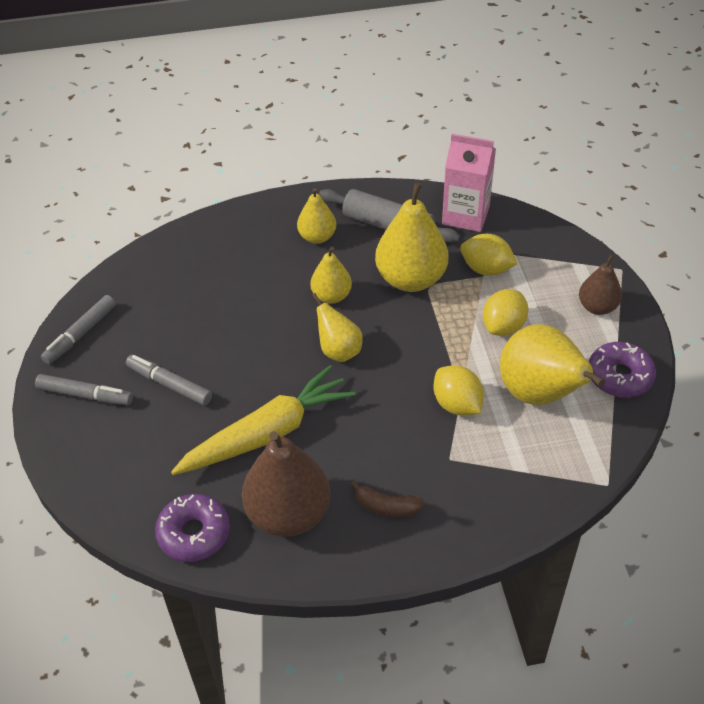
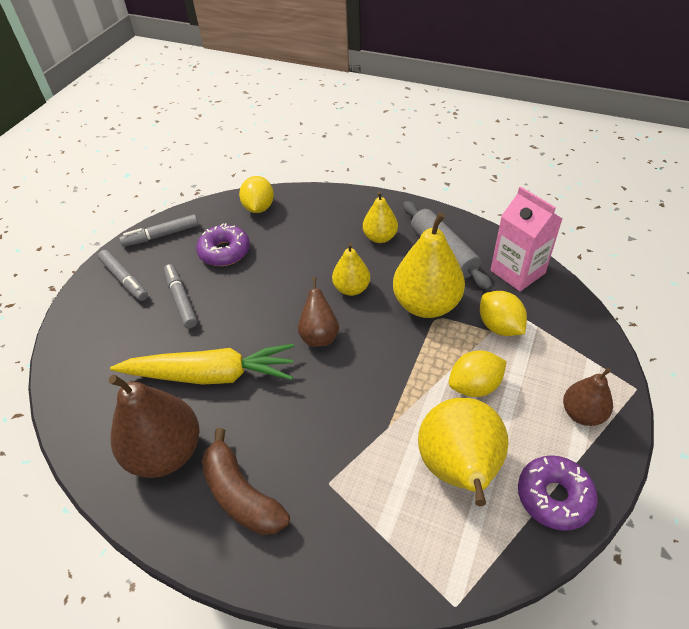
camera: 35 degrees right, 0 degrees up
purple donut [155,494,230,562] -> purple donut moved to [196,223,250,266]
yellow pear [312,293,363,362] -> brown pear [298,277,339,347]
brown banana [351,481,424,517] -> brown banana [202,428,290,535], size x1.70
yellow lemon [434,365,484,416] -> yellow lemon moved to [239,176,274,213]

